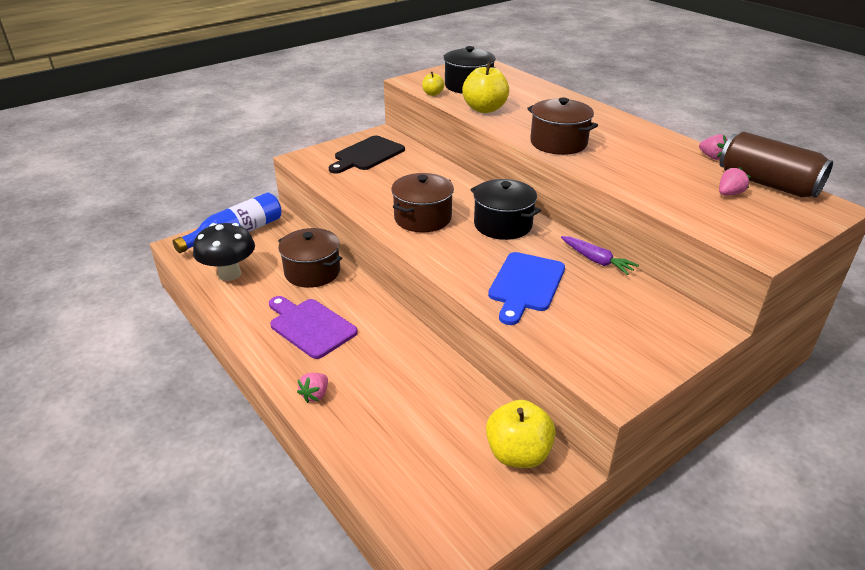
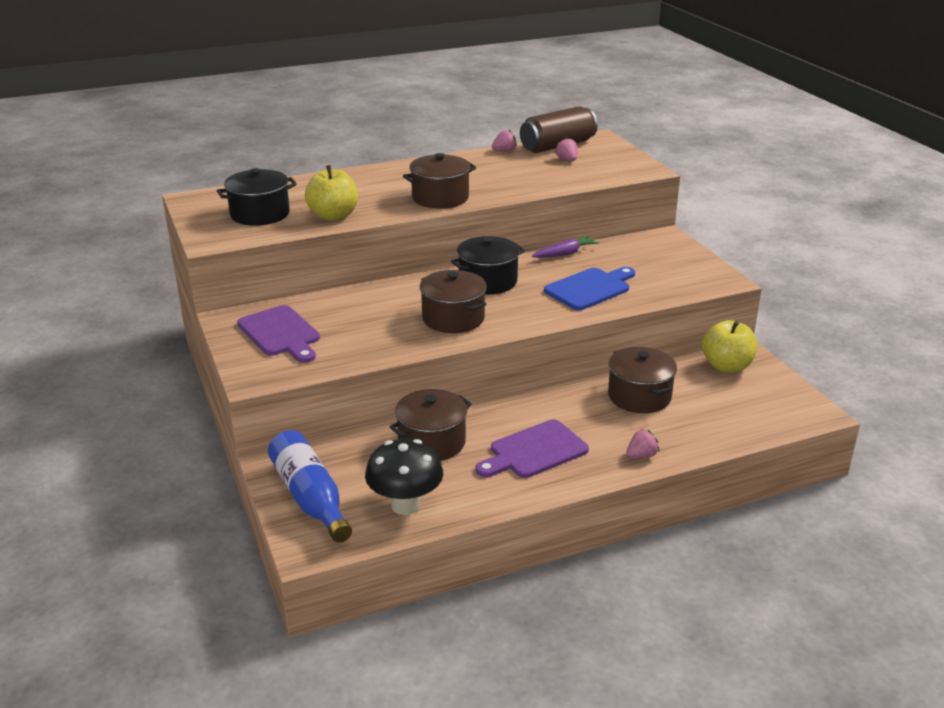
camera: 75 degrees left, 5 degrees down
pink strawberry [297,373,328,403] -> pink strawberry turned 75 degrees counterclockwise [626,429,659,459]
black cutting board [329,136,405,174] -> purple cutting board [237,305,320,363]
yellow apple [422,71,444,96] -> none
blue cutting board [488,252,565,325] -> blue cutting board turned 75 degrees counterclockwise [544,267,635,310]
none -> brown pot [608,347,677,413]

